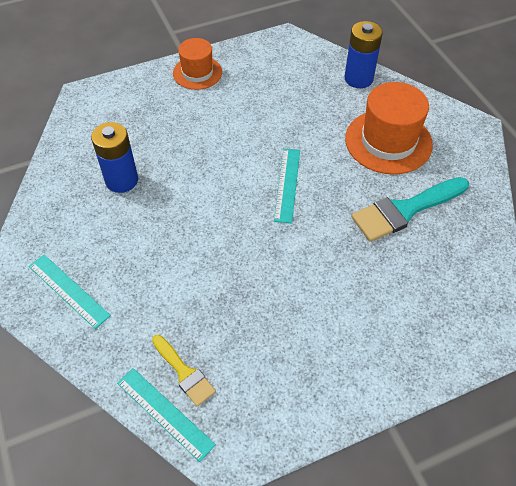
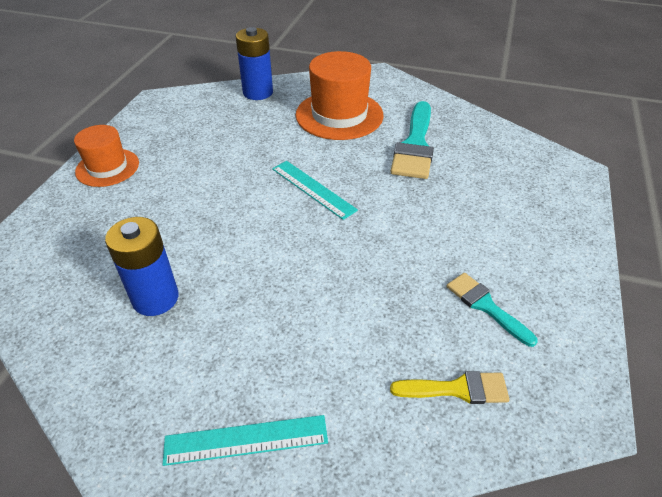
camera: 50 degrees left, 10 degrees down
turquoise ruler [117,368,216,462] -> none
none -> turquoise brush [447,273,538,347]

